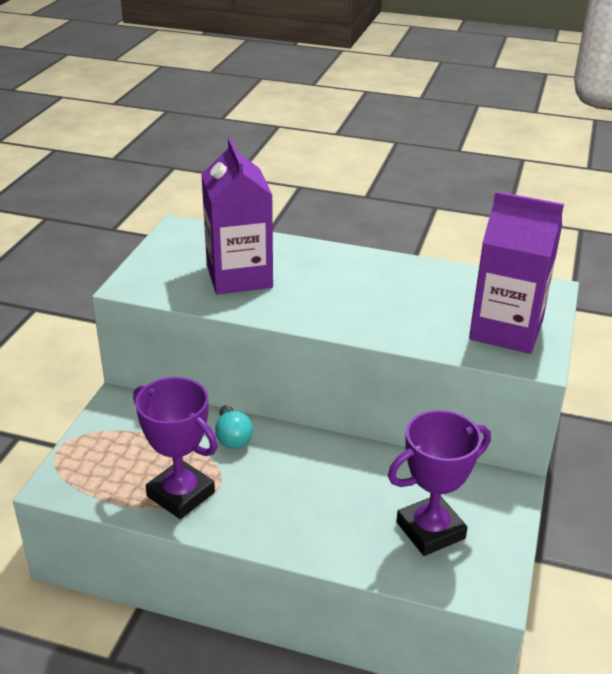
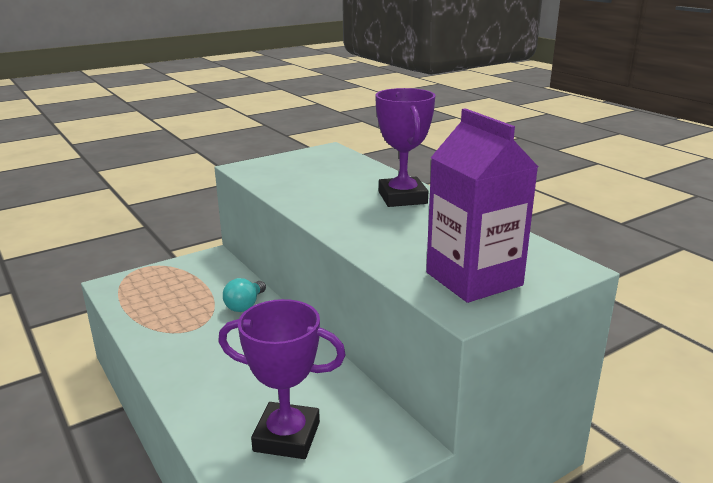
camera: 40 degrees right, 10 degrees down
purple trophy [133,377,218,519] -> purple trophy moved to [375,88,435,207]
purple carton [201,138,273,295] -> none

